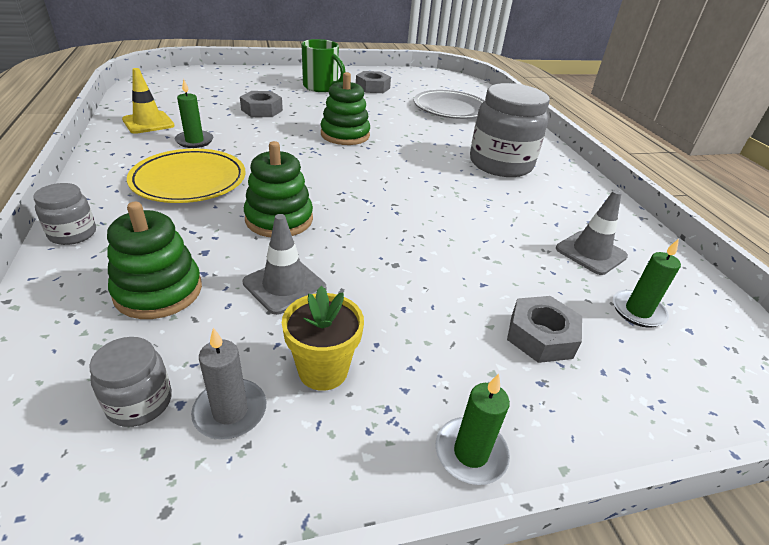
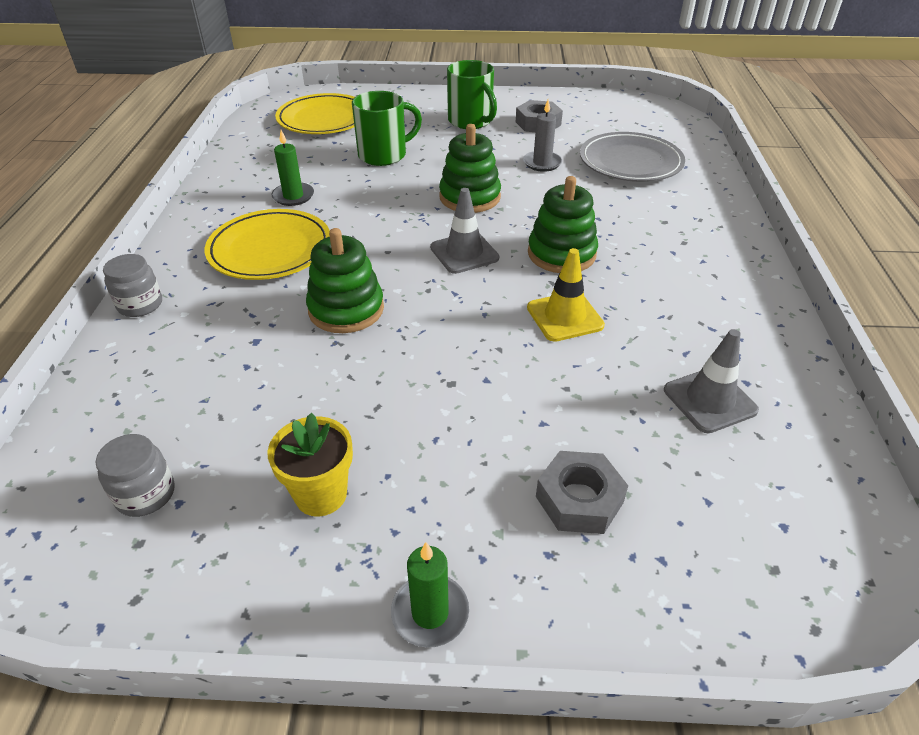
camera: 20 degrees right, 5 degrees up
green stacking toy [107,202,202,319] -> green stacking toy moved to [528,176,598,273]
yellow traffic cone [122,68,175,134] -> yellow traffic cone moved to [527,248,605,342]
grey candle [191,328,267,440] -> grey candle moved to [523,100,562,172]
grey nut [240,91,283,117] -> green mug [352,91,422,166]
grey traffic cone [243,214,326,315] -> grey traffic cone moved to [430,188,499,274]
grey jar [470,83,550,177] -> none
green candle [613,239,681,328] -> none
none -> yellow plate [275,93,355,134]

